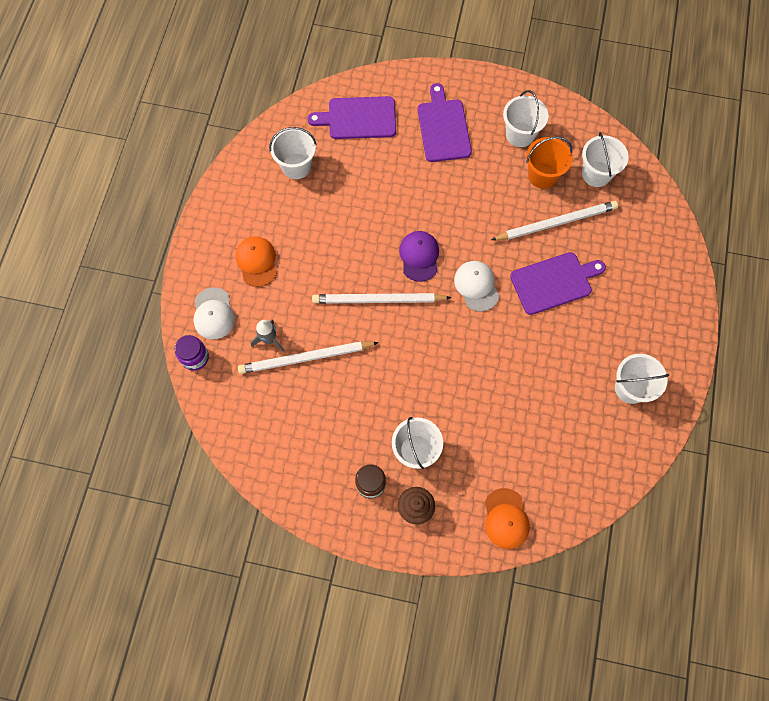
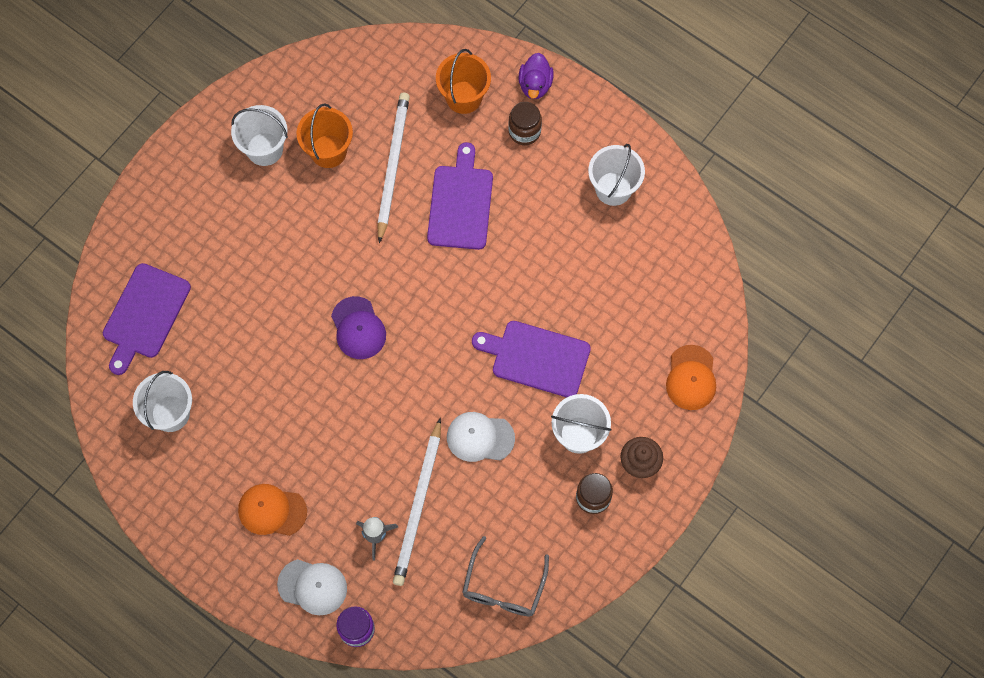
camera: 65 degrees left, 0 degrees up
white pencil [312,293,451,304] -> none
purple cap [399,231,439,282] -> purple cap turned 135 degrees counterclockwise [331,296,386,359]
purple cutting board [418,83,472,162] -> purple cutting board moved to [472,321,591,397]
white cap [454,261,499,312] -> white cap moved to [447,412,515,462]
orange cap [485,488,530,549] -> orange cap turned 75 degrees clockwise [666,345,716,410]
white bucket [582,132,629,187] -> none
none -> orange bucket [436,49,491,114]
none -> grey glasses [462,536,549,616]
none -> brown jar [508,102,542,145]
none -> purple duck [518,53,554,99]

